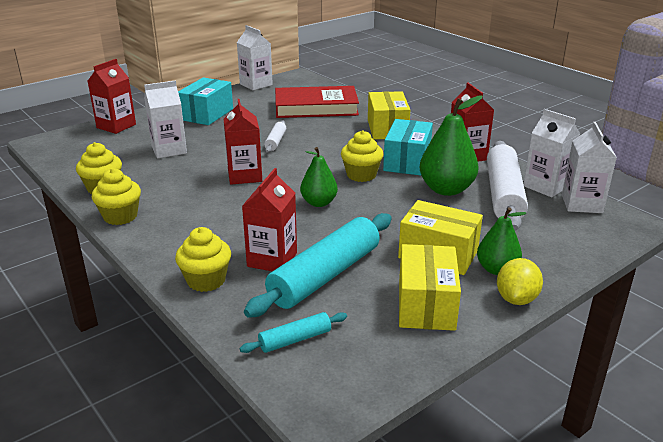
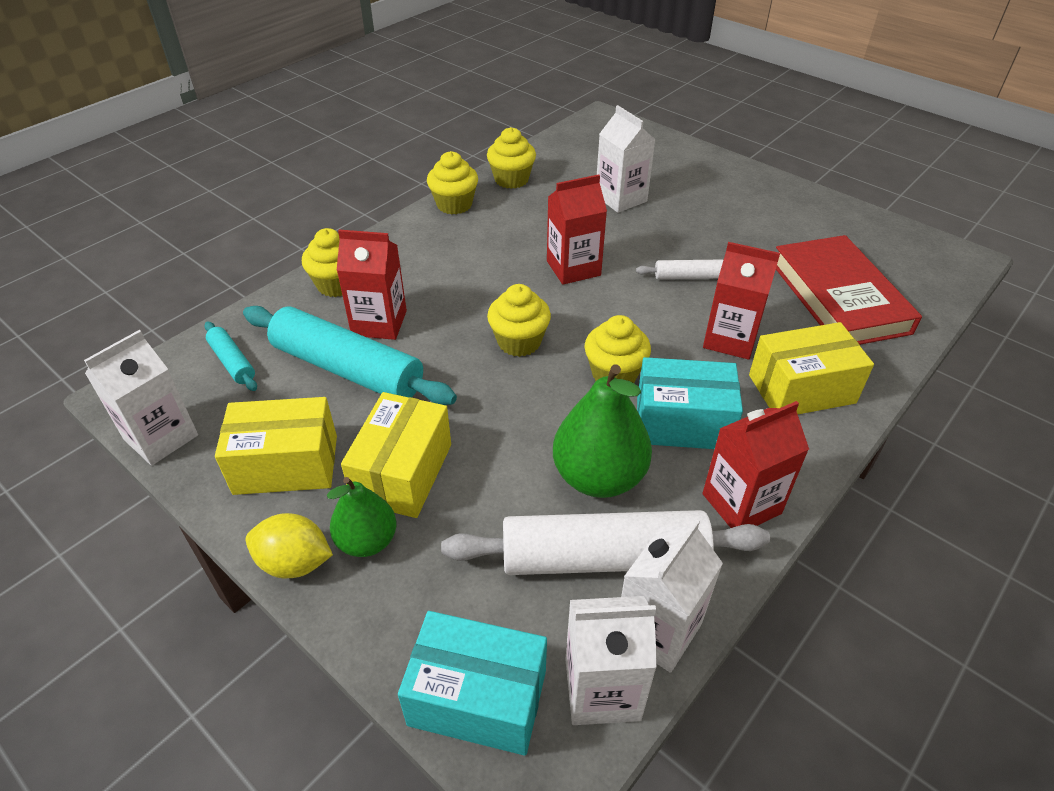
camera: 80 degrees right, 15 degrees up
red carton [88,59,136,134] -> red carton moved to [703,242,780,360]
turquoise box [178,78,233,125] -> turquoise box moved to [398,611,547,756]
white carton [237,25,273,90] -> white carton moved to [84,330,198,466]
green pear [300,147,338,207] -> yellow cupcake [487,284,551,357]

